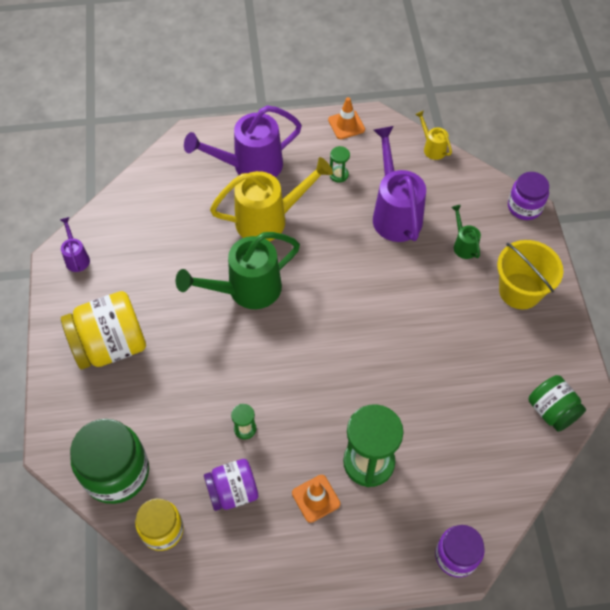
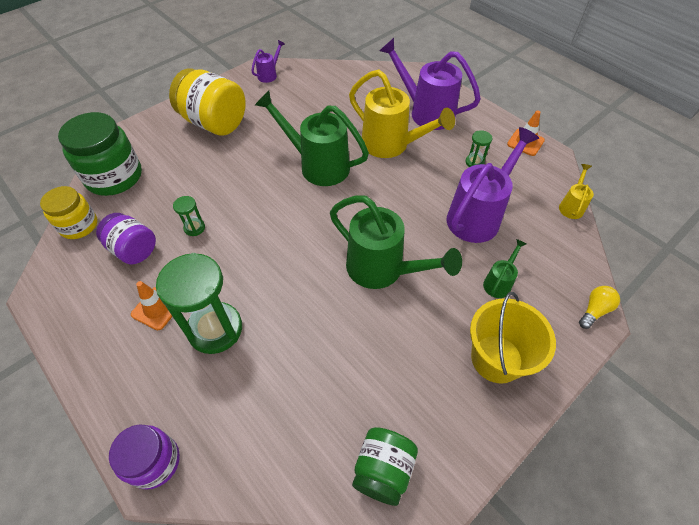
camera: 55 degrees right, 5 degrees down
purple jar [508,172,549,220] -> yellow light bulb [579,286,620,329]
none -> green watering can [330,196,462,289]

